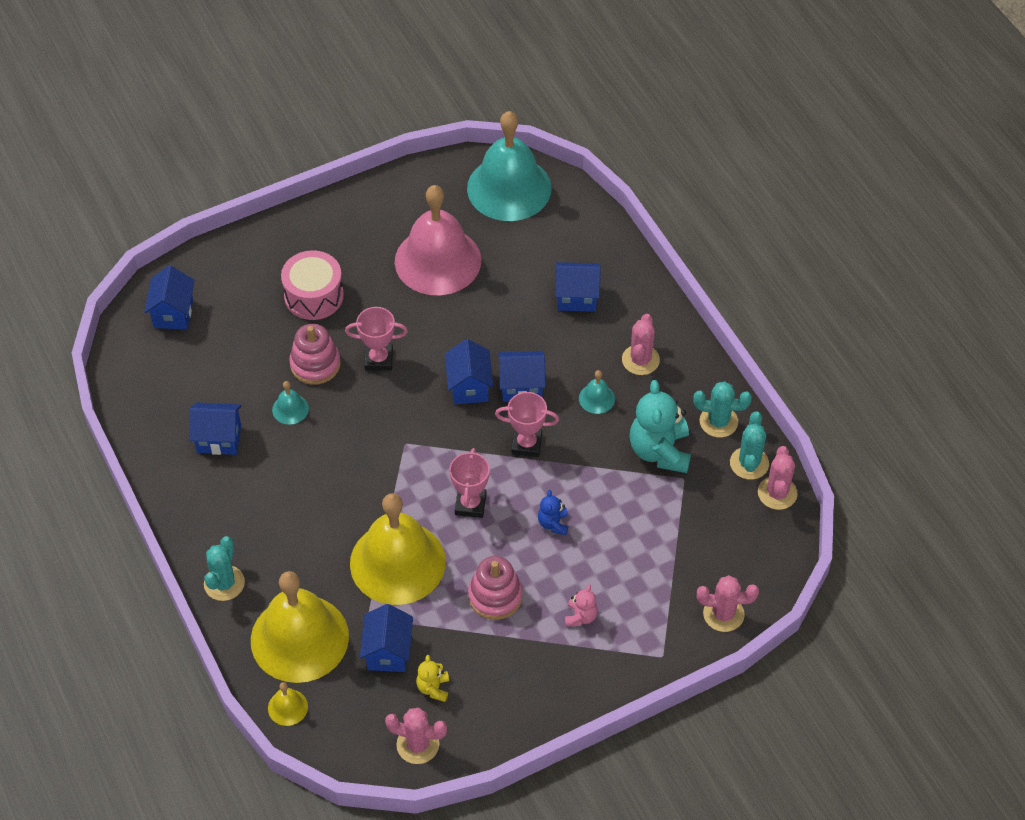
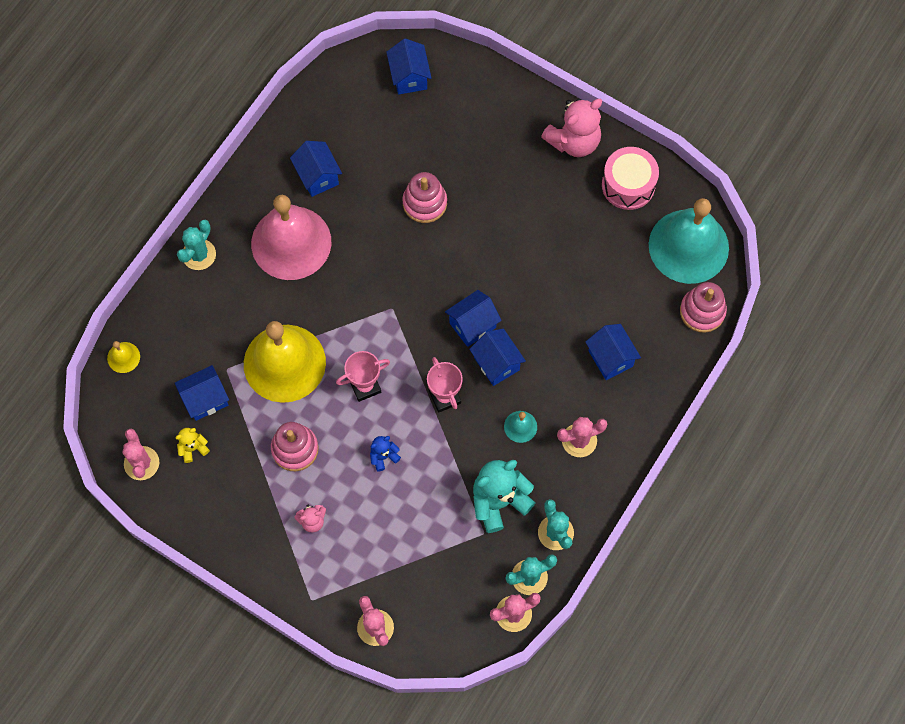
camera: 60 degrees right, 15 degrees up
blue house [144,266,195,330] -> blue house turned 75 degrees counterclockwise [386,38,431,95]
turquoise cactus [204,536,245,601] -> turquoise cactus turned 45 degrees counterclockwise [177,220,216,270]
yellow bell [251,571,349,683] -> none
turquoise bell [272,381,309,425] -> none
pink drum [281,250,344,320] -> pink drum moved to [602,147,659,210]
pink trophy [345,307,408,371] -> none
pink bell [395,185,481,295] -> pink bell moved to [251,195,331,280]
none -> pink teddy bear [541,98,602,157]
none -> pink stacking toy [680,282,727,333]

